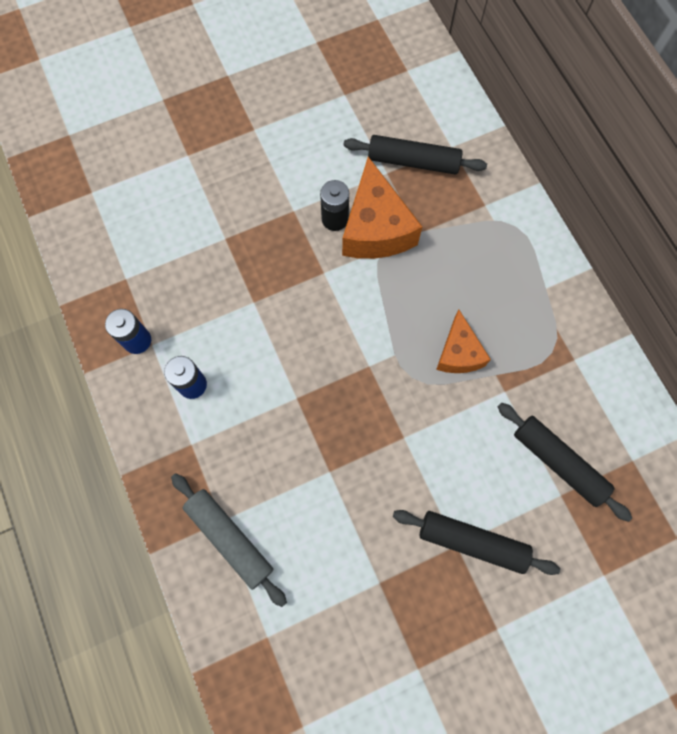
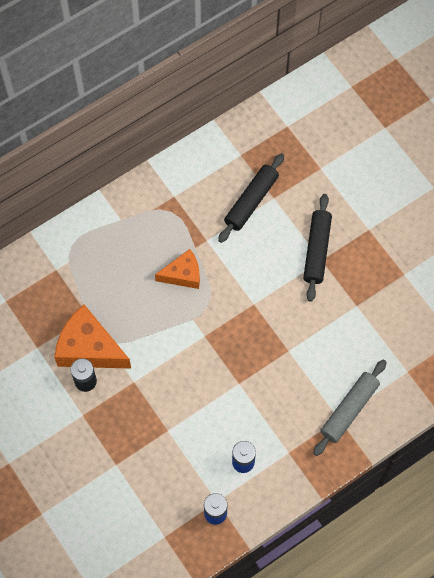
camera: 100 degrees left, 5 degrees down
orange cheese [342,157,422,259] -> orange cheese turned 135 degrees counterclockwise [54,305,131,369]
black rolling pin [343,135,487,175] -> none

